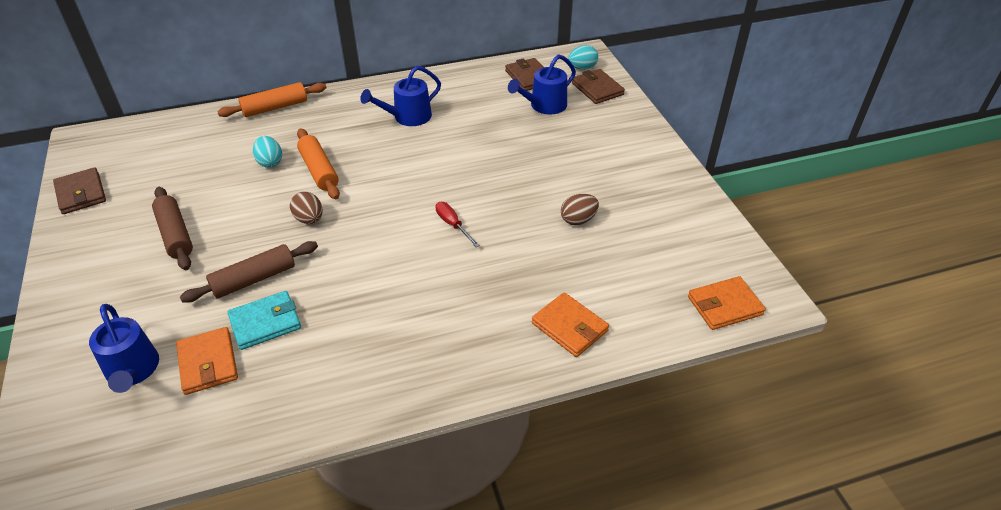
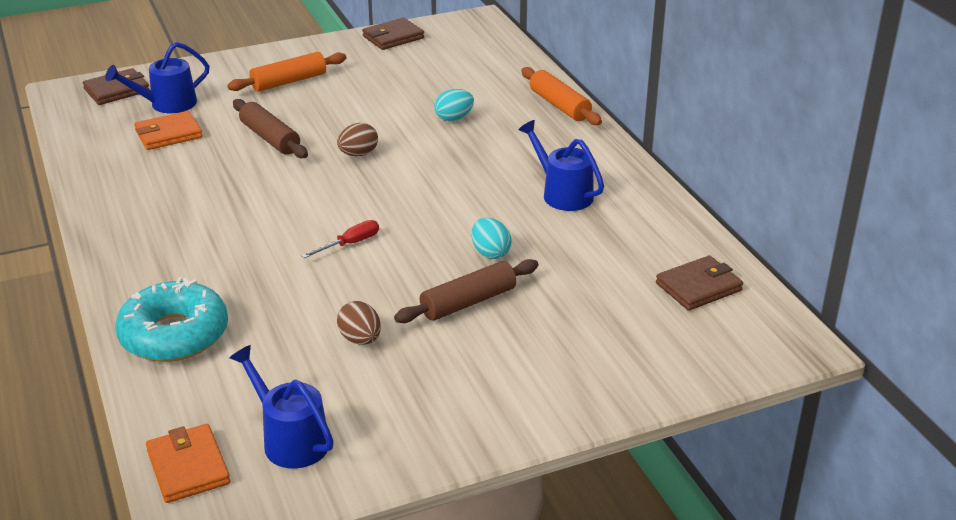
camera: 85 degrees right, 10 degrees down
brown rolling pin [152,187,193,270] -> brown rolling pin moved to [394,259,539,323]
turquoise wallet [227,291,301,350] -> none
orange rolling pin [297,128,340,199] -> orange rolling pin moved to [227,52,346,91]
blue watering can [508,54,576,115] -> blue watering can moved to [229,345,334,469]
orange wallet [532,292,609,357] -> turquoise donut [115,277,228,362]
turquoise egg [568,45,598,70] -> turquoise egg moved to [472,218,511,259]
brown wallet [572,69,625,104] -> brown wallet moved to [83,68,150,105]

